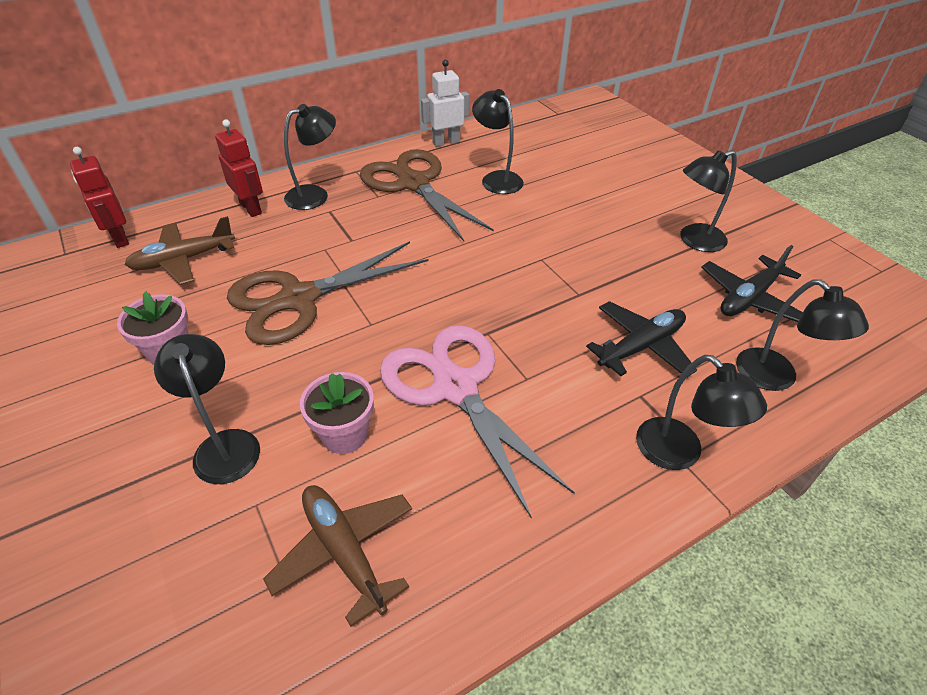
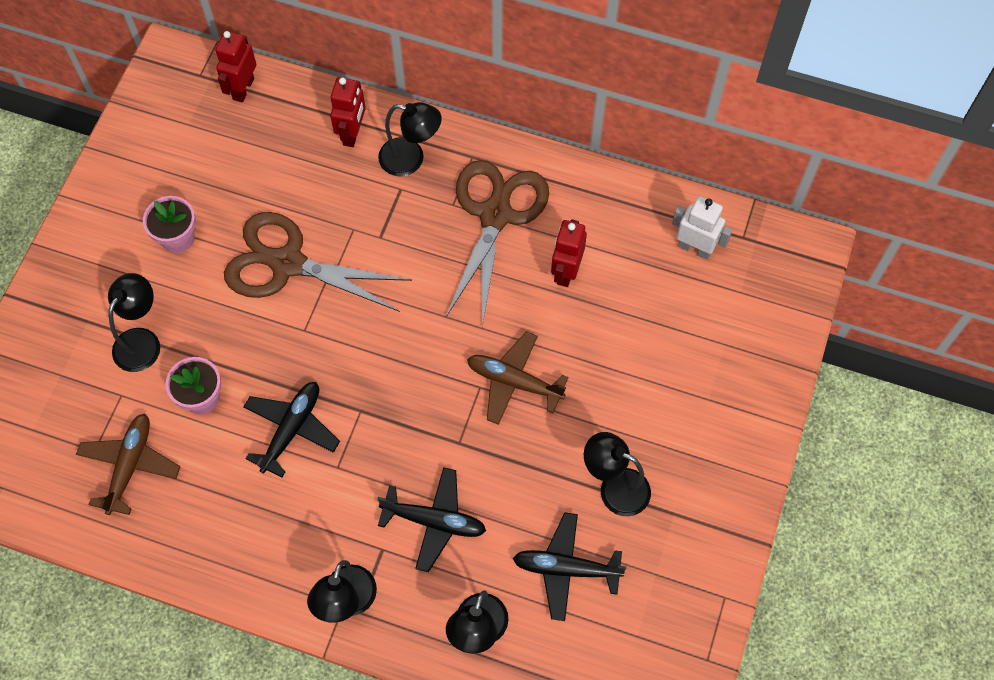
camera: 50 degrees right, 20 degrees up
brown plane [124,216,235,285] -> brown plane moved to [467,331,569,425]
pink scissors [380,325,575,519] -> black plane [243,382,340,477]
white robot [421,60,469,147] -> white robot moved to [672,196,732,260]
black lamp [472,89,523,194] -> red robot [551,219,587,287]

